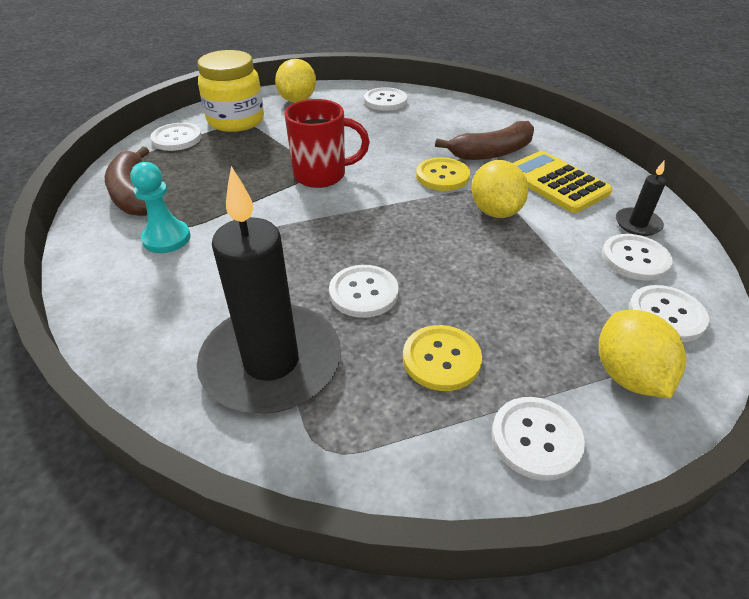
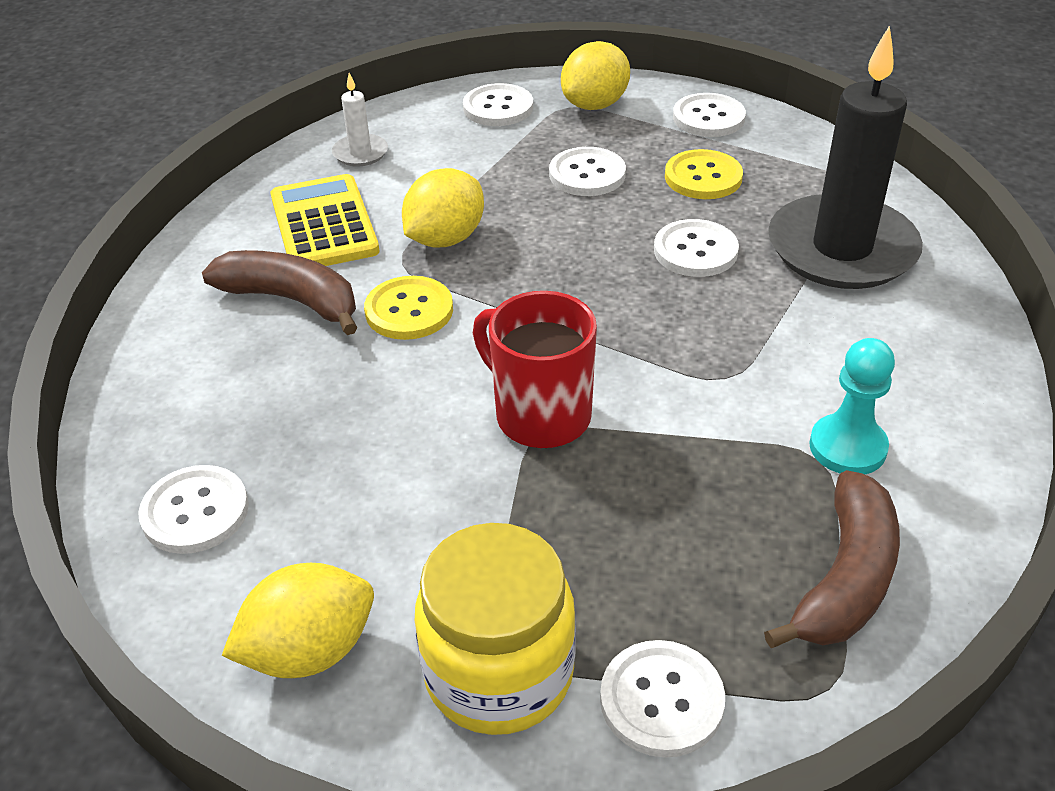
camera: 130 degrees left, 0 degrees up
yellow calculator [513,151,613,213] -> yellow calculator turned 150 degrees clockwise [271,174,379,266]
white button [602,234,673,281] -> white button moved to [549,147,626,196]
black candle [616,161,666,236] -> white candle [332,73,388,166]

